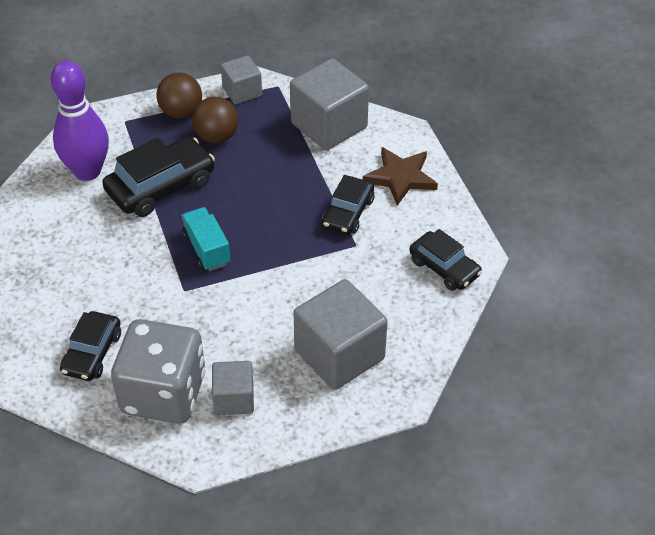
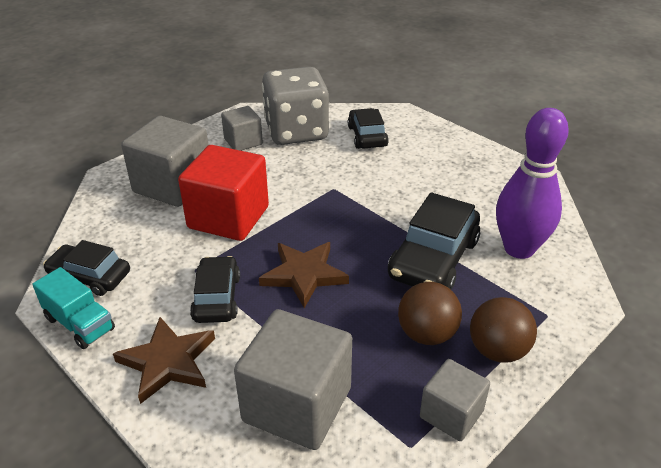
camera: 155 degrees right, 10 degrees down
turquoise truck [182,207,230,271] -> turquoise truck moved to [32,267,115,349]
none -> red cube [178,145,269,241]
none -> brown star [259,242,349,308]

